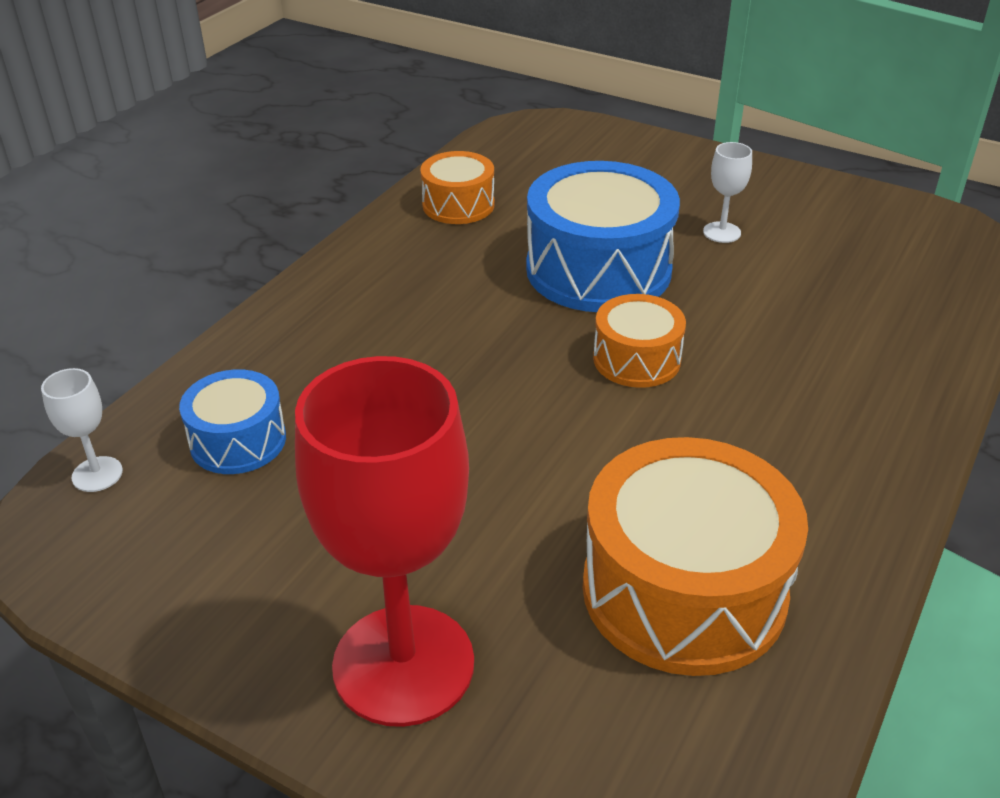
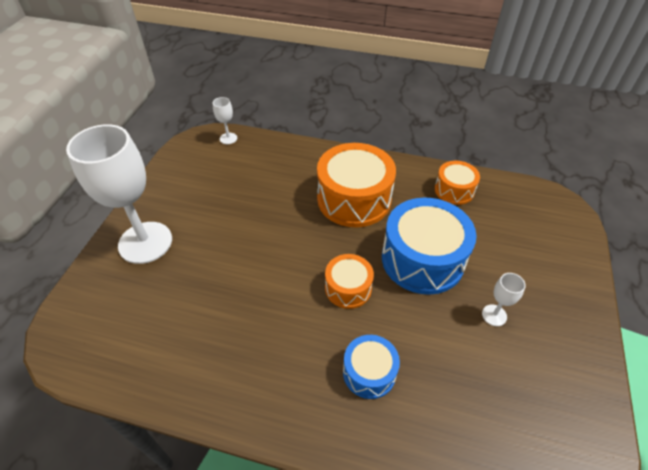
camera: 75 degrees right, 10 degrees up
blue drum [179,369,286,474] -> blue drum moved to [343,335,400,399]
red goblet [295,356,474,727] -> white goblet [66,124,172,264]
orange drum [583,437,808,676] -> orange drum moved to [317,143,396,227]

